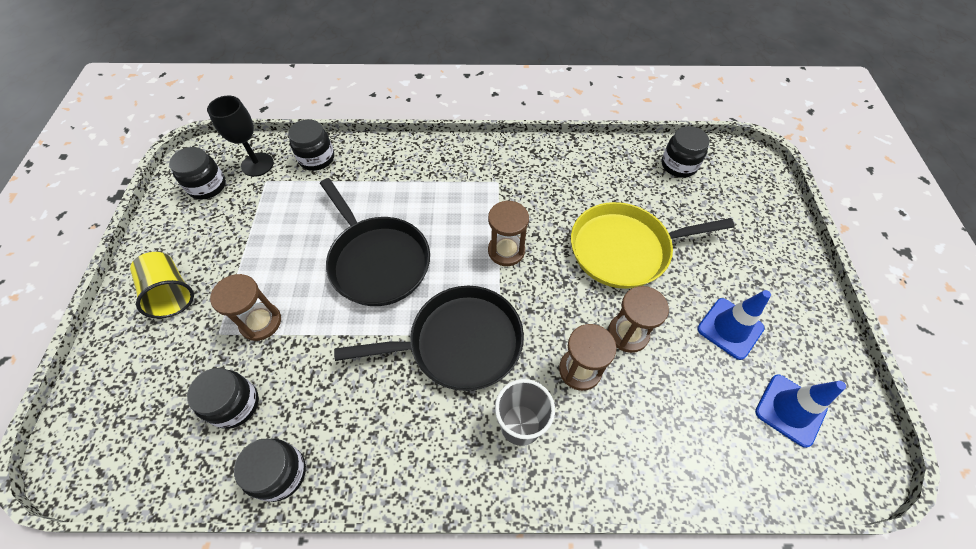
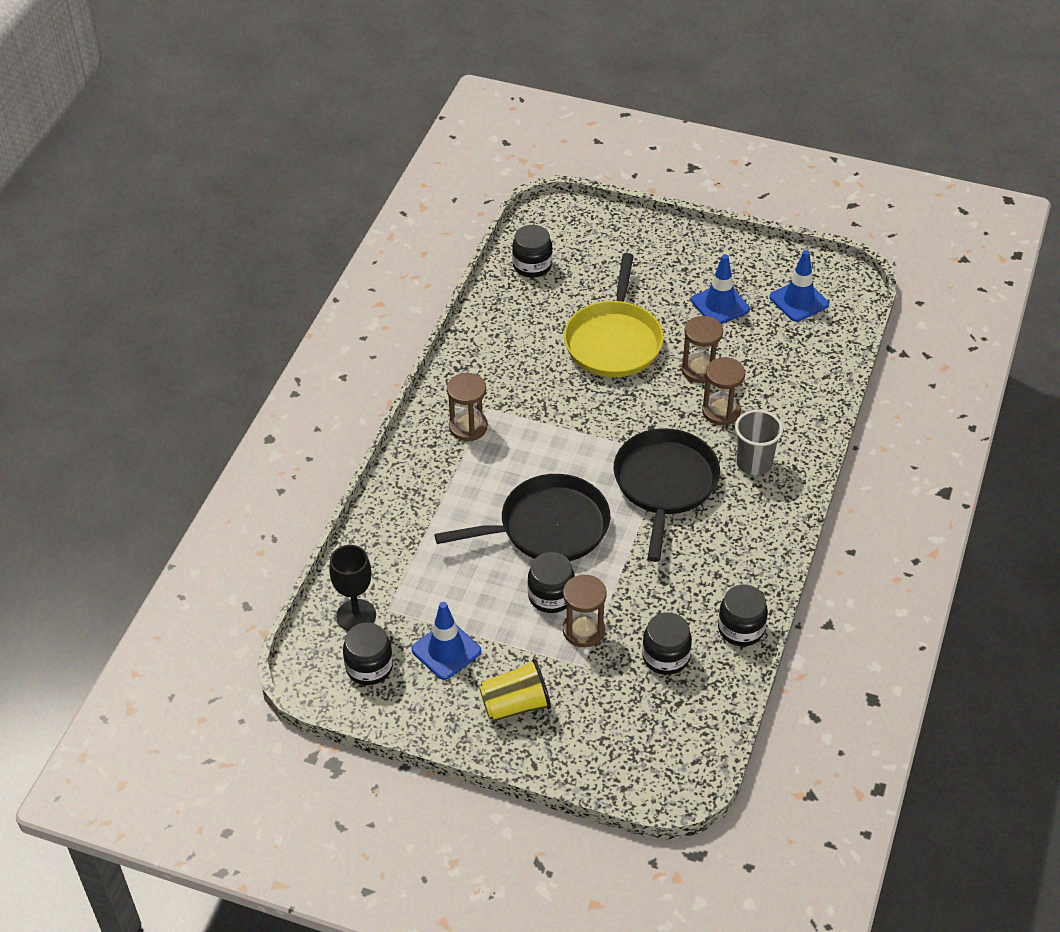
camera: 70 degrees left, 10 degrees down
black jar [288,119,334,171] -> black jar moved to [528,552,575,613]
brown hourglass [488,201,529,266] -> brown hourglass moved to [447,373,488,441]
none -> blue traffic cone [412,602,481,680]

